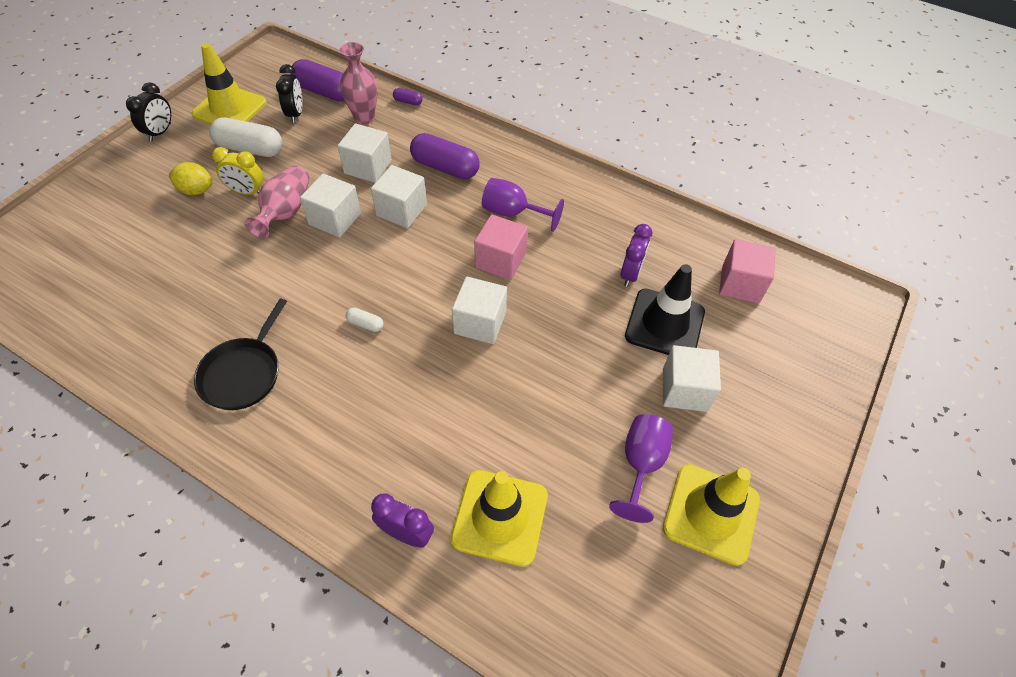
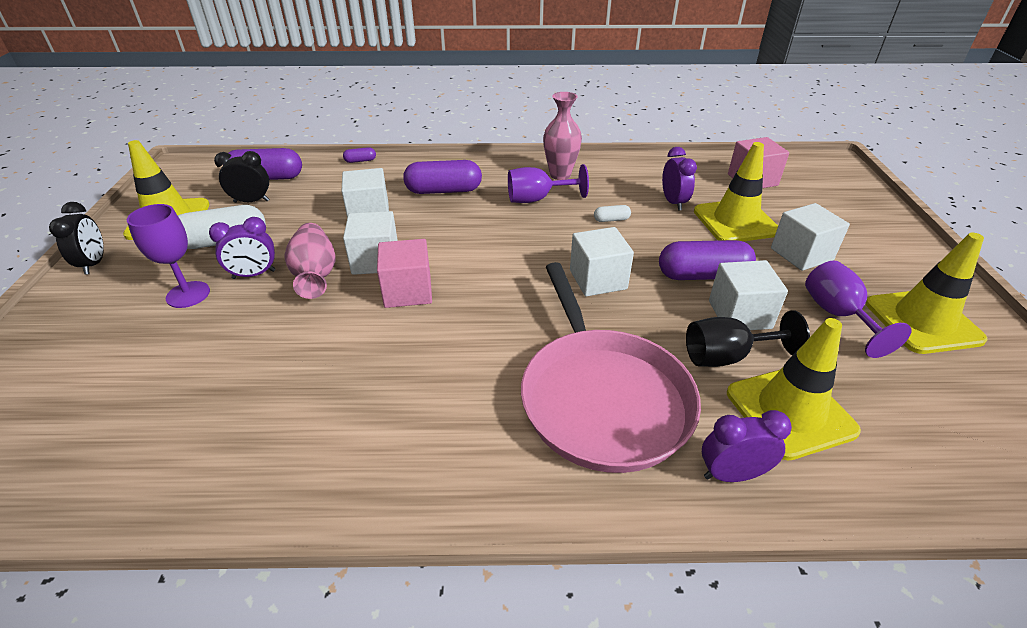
camera: 30 degrees left, 15 degrees down
yellow lemon [168,162,212,195] -> purple goblet [127,204,210,308]
black pan [194,299,287,410] -> none
yellow clock [212,147,264,195] -> purple clock [209,217,275,279]
black clock [276,64,303,123] -> black clock turned 60 degrees counterclockwise [214,151,269,203]
pink vase [340,42,378,124] -> pink vase moved to [543,92,582,180]
white capsule [346,308,384,332] -> white capsule moved to [594,205,631,222]
white cube [371,165,427,228] -> white cube moved to [709,260,788,330]
pink cube [474,214,528,280] -> pink cube moved to [377,239,432,308]
black traffic cone [625,264,705,355] -> yellow traffic cone [694,142,778,241]
none -> pink pan [521,262,701,473]
none -> purple capsule [659,240,756,280]
none -> black goblet [686,310,810,367]

